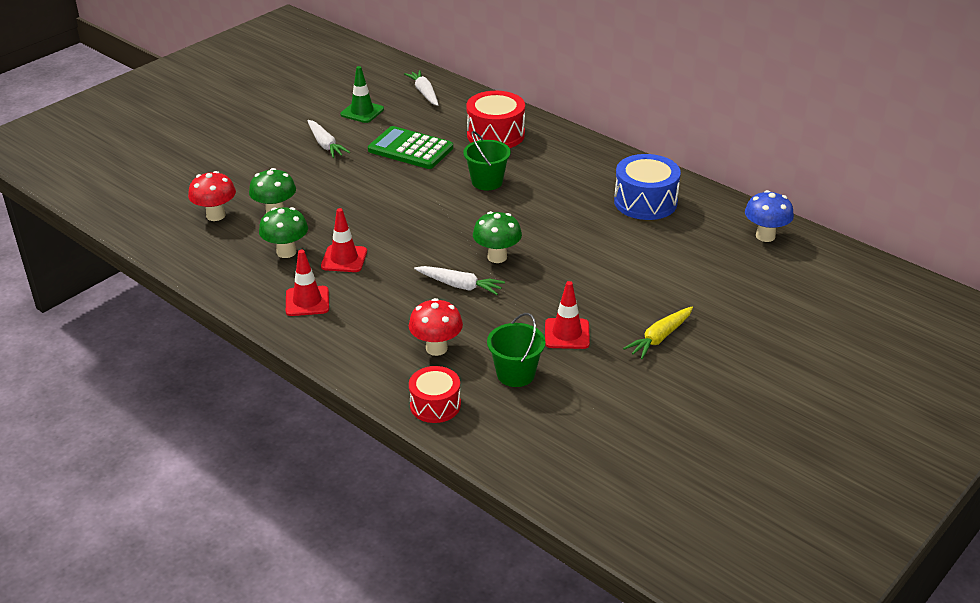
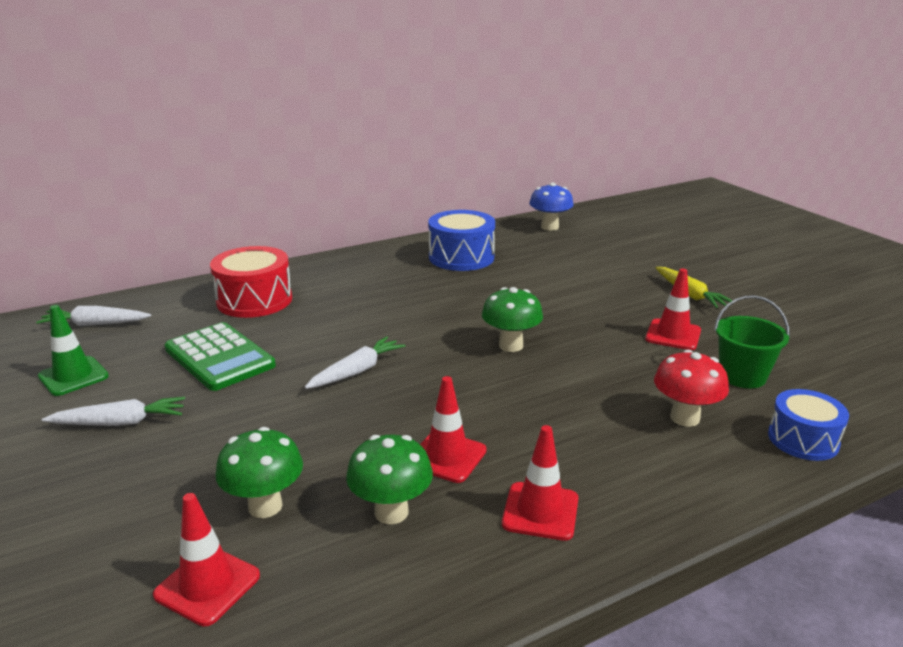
camera: 70 degrees left, 10 degrees down
red mushroom [188,171,236,221] -> red traffic cone [153,493,260,626]
green calculator [368,126,453,169] -> green calculator turned 90 degrees counterclockwise [164,322,276,391]
red drum [409,366,461,423] -> blue drum [768,389,849,461]
white carrot [414,266,505,295] -> white carrot moved to [305,336,405,389]
green bucket [463,131,511,191] -> none

